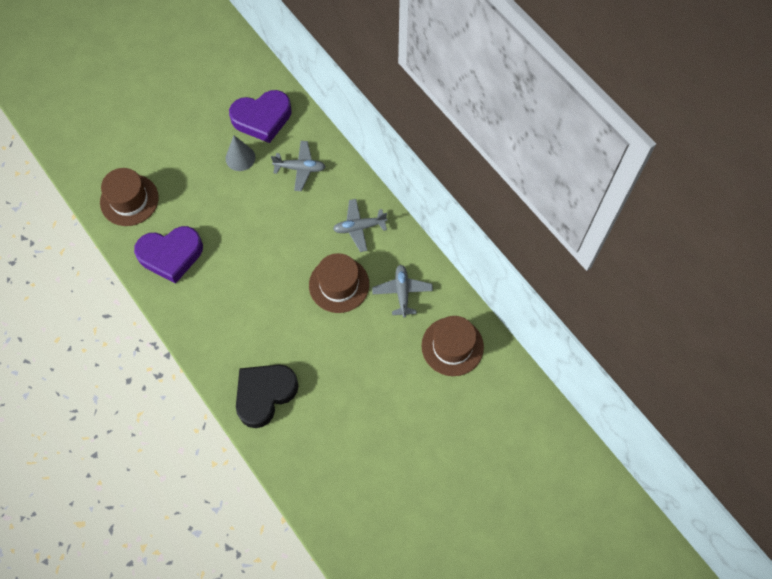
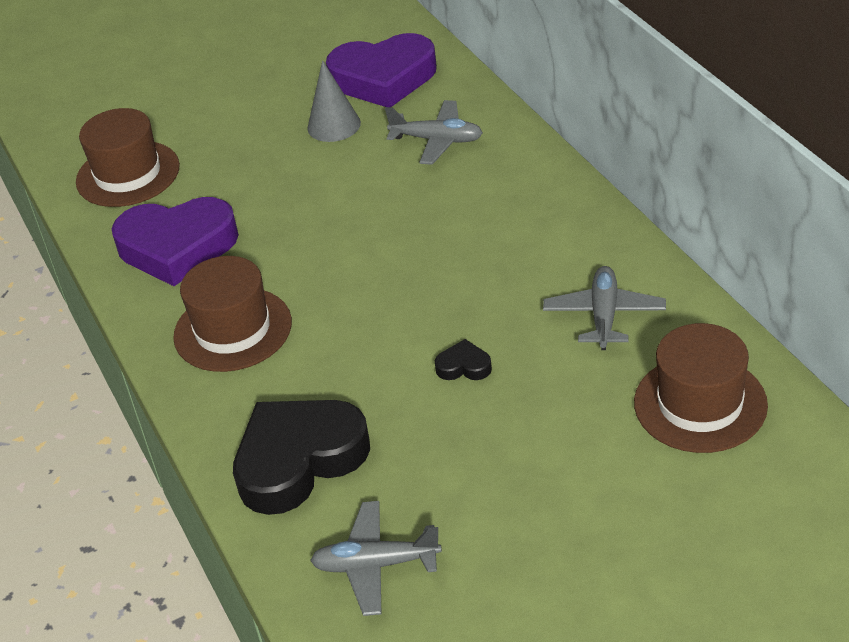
camera: 15 degrees right, 25 degrees down
brown hat [309,253,369,313] -> brown hat moved to [173,256,292,372]
grey plane [333,199,387,252] -> grey plane moved to [310,501,442,616]
none -> black heart [435,339,492,380]

